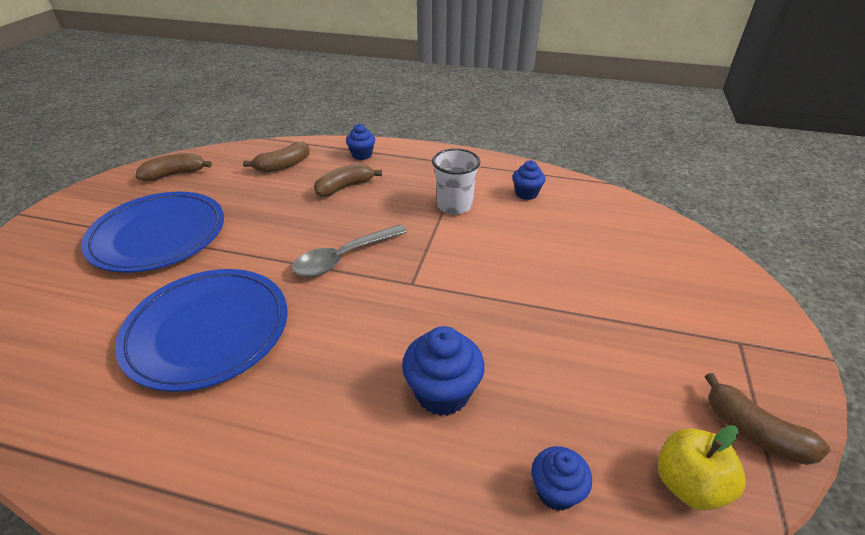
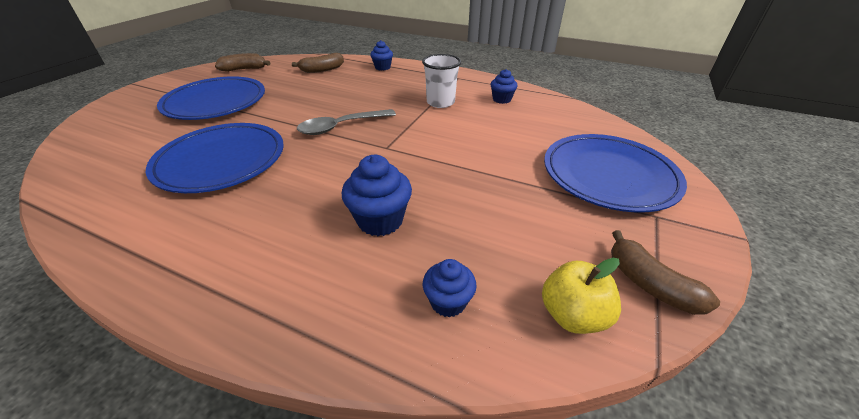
camera: 10 degrees right, 0 degrees up
brown banana [314,163,382,197] -> none
none -> blue plate [544,134,687,212]

